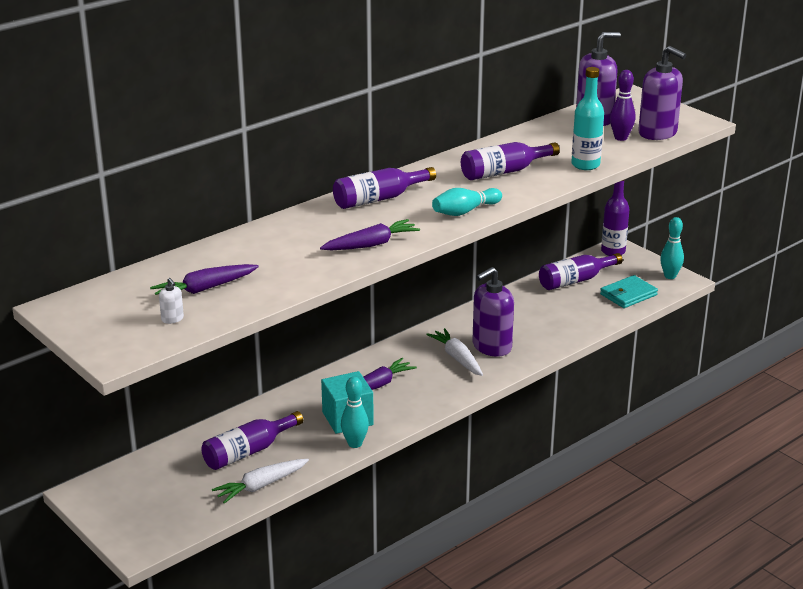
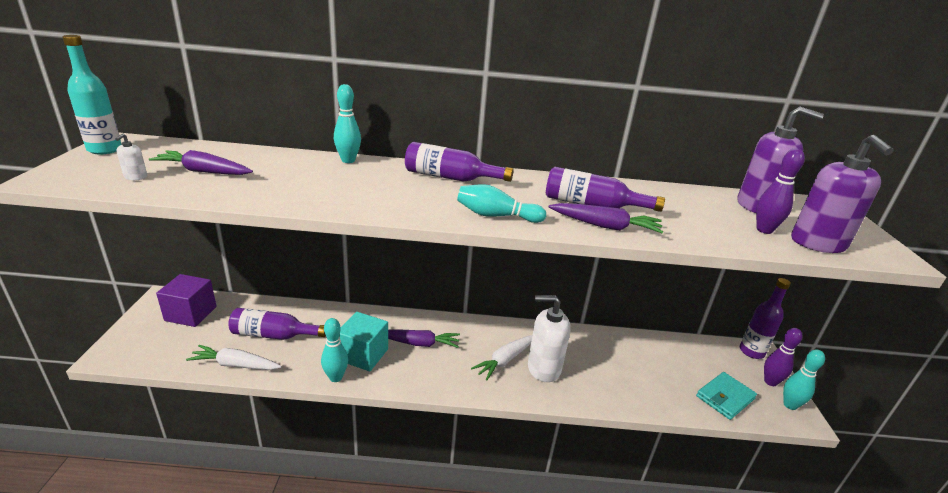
camera: 40 degrees right, 0 degrees up
purple carrot [320,219,420,250] -> purple carrot moved to [549,203,663,233]
white carrot [426,328,483,376] -> white carrot turned 150 degrees counterclockwise [471,335,532,380]
purple soap dispenser [472,267,514,357] -> white soap dispenser [528,295,571,382]
purple bottle [539,253,622,290] -> none
turquoise bottle [571,67,604,170] -> turquoise bottle moved to [62,35,122,154]
turquoise wallet [600,275,658,308] -> turquoise wallet turned 45 degrees counterclockwise [696,372,757,420]
none -> purple cube [156,274,217,327]
none -> turquoise bowling pin [334,84,361,163]
none -> purple bowling pin [764,328,802,386]

